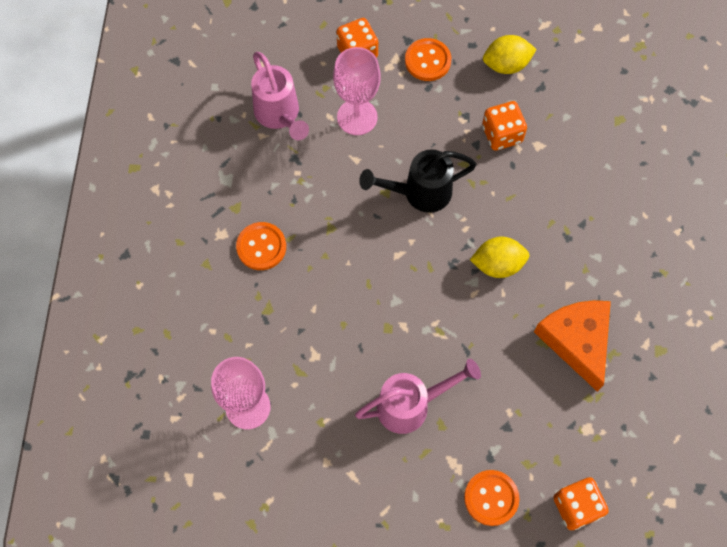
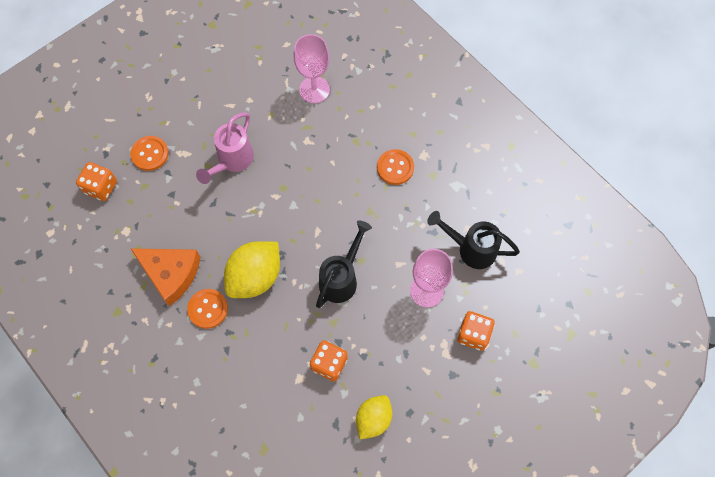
camera: 135 degrees right, 0 degrees up
pink watering can [251,52,309,140] -> black watering can [427,211,520,269]
orange button [405,38,451,81] -> orange button moved to [187,289,228,329]
yellow lemon [470,237,529,278] -> yellow lemon [224,241,280,298], size x1.55

